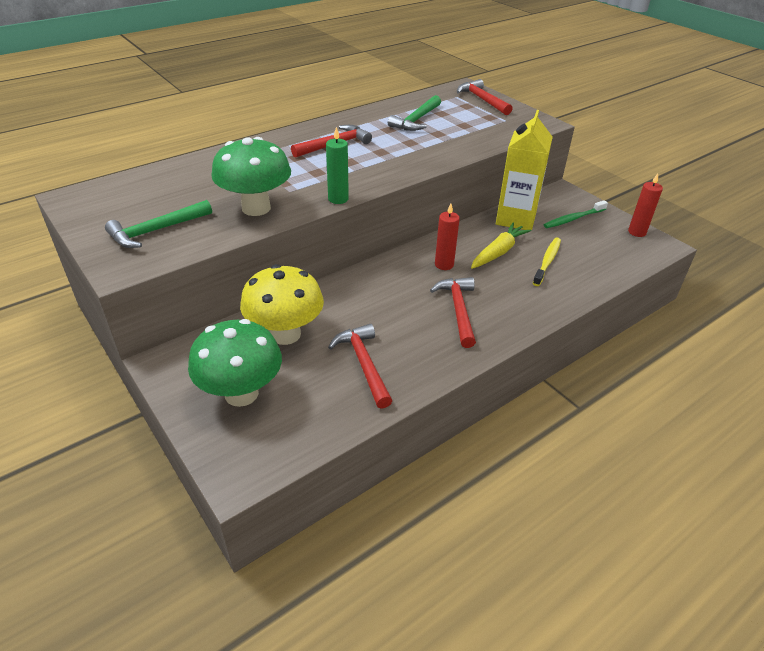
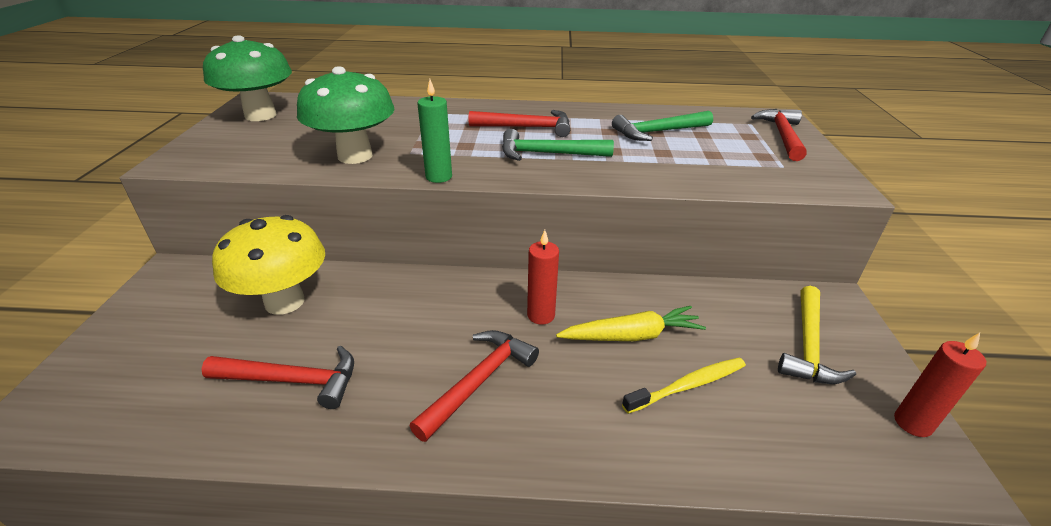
camera: 40 degrees right, 5 degrees down
green hammer [105,200,212,248] -> green hammer moved to [502,129,614,161]
green mushroom [188,319,282,407] -> green mushroom moved to [203,35,292,121]
red hammer [328,324,392,409] -> red hammer turned 75 degrees clockwise [201,346,354,409]
yellow carton [496,110,553,231] -> none
green toothbrush [544,200,608,228] -> yellow hammer [778,286,856,384]

